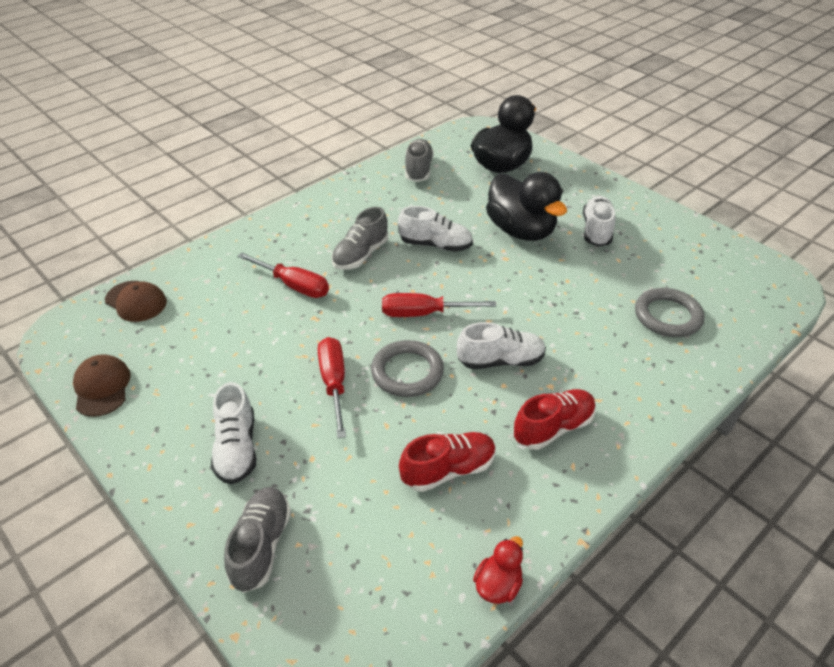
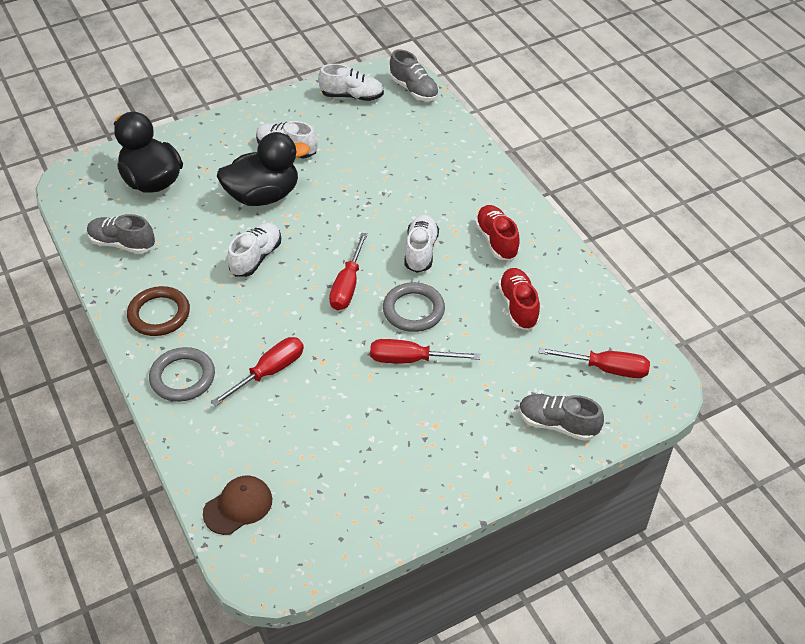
camera: 75 degrees left, 5 degrees up
brown cap [73,354,131,417] -> none
white shoe [211,382,256,484] -> white shoe moved to [318,64,384,101]
grey shoe [331,207,388,270] -> grey shoe moved to [390,49,439,101]
red duck [473,536,523,604] -> none
grey ring [635,288,705,337] -> grey ring moved to [149,347,215,402]
none -> brown ring [127,286,190,336]
none -> red screwdriver [538,347,650,378]

